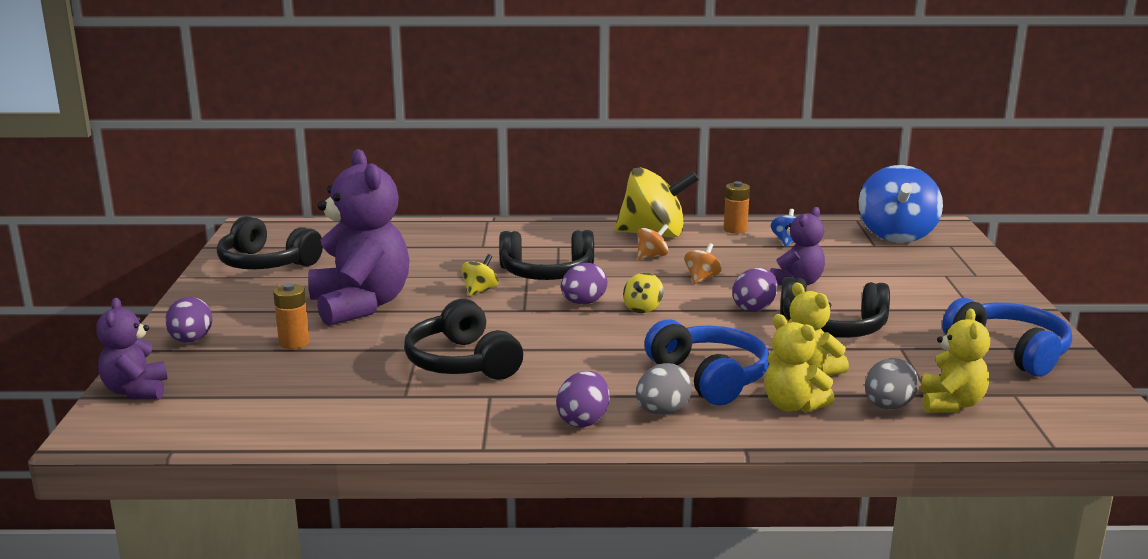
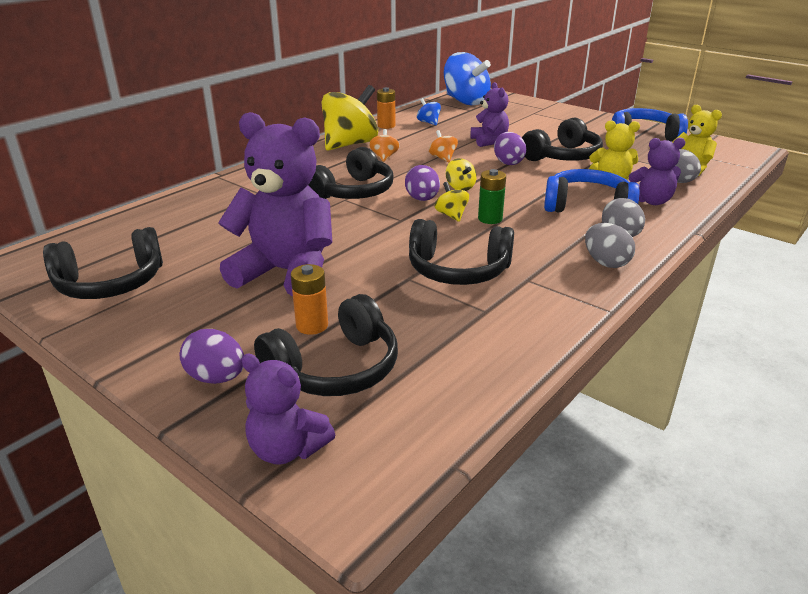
camera: 50 degrees left, 10 degrees up
yellow spinning top [461,254,499,296] -> yellow spinning top moved to [435,182,469,222]
purple egg [556,371,609,428] -> grey egg [585,223,635,268]
yellow teddy bear [764,314,835,413] -> purple teddy bear [629,137,685,205]
none -> black headphones [254,294,398,396]
none -> green battery [478,169,506,224]

